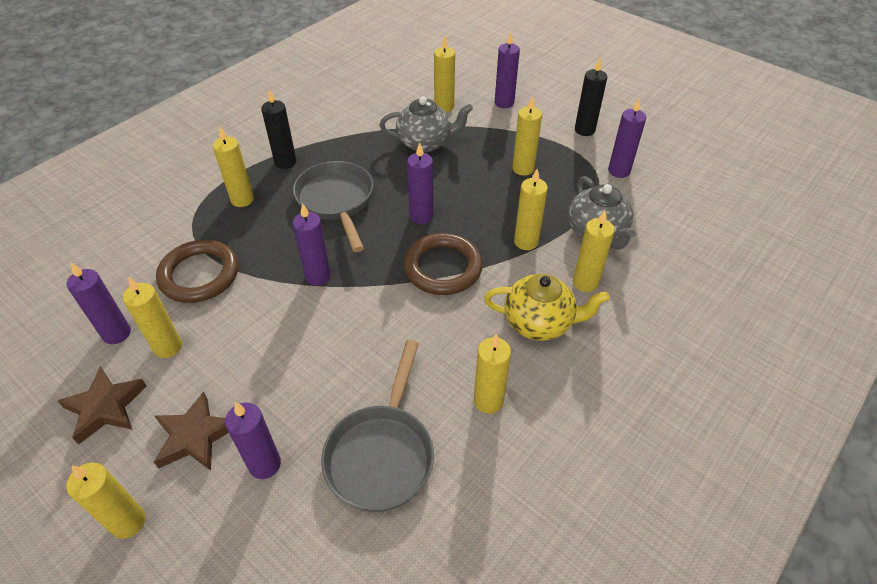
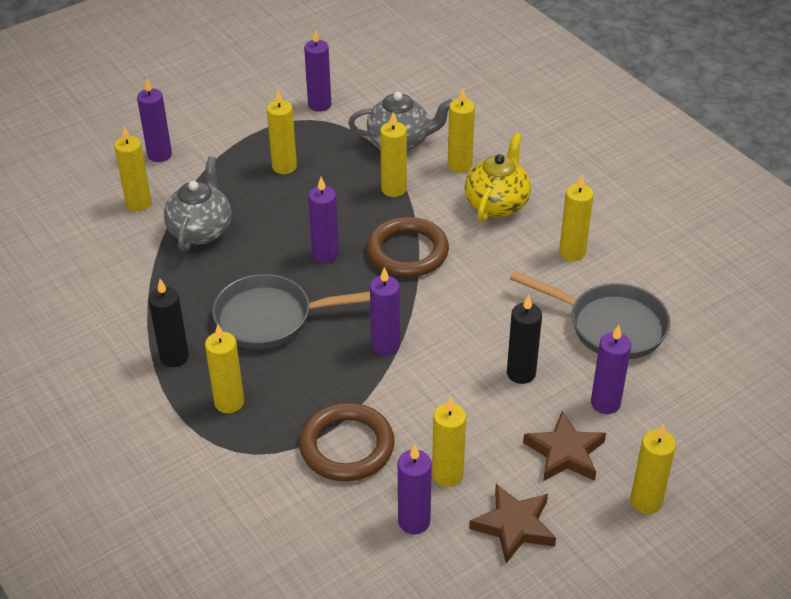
camera: 75 degrees left, 5 degrees down
black candle [575,58,607,136] -> black candle moved to [507,295,542,384]

